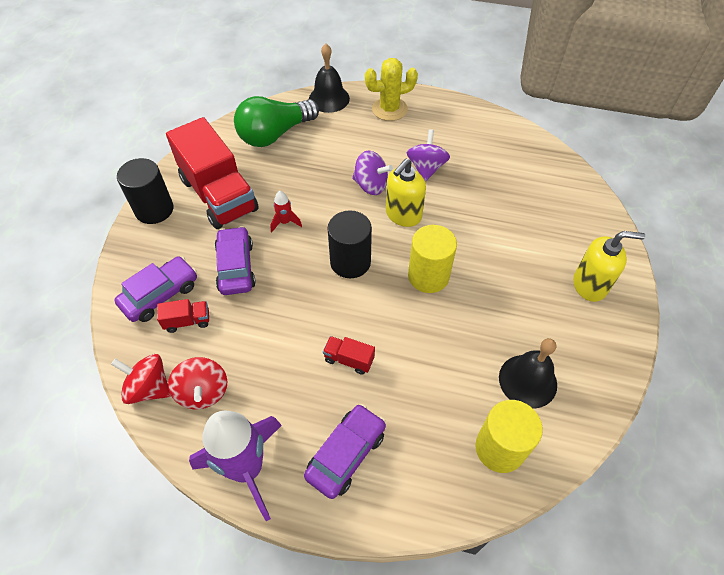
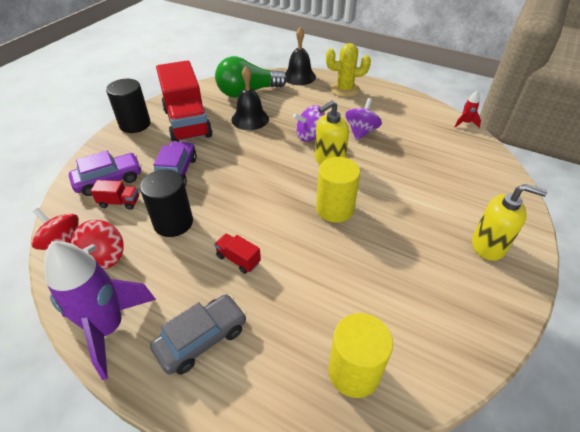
camera: 15 degrees right, 10 degrees down
red rocket [270,191,302,232] -> red rocket moved to [455,91,481,128]
purple car [304,404,386,499] -> grey car [150,294,247,374]
black cylinder [327,210,372,278] -> black cylinder moved to [140,170,193,237]
purple spinning top [352,150,393,195] -> purple spinning top turned 120 degrees clockwise [293,105,325,142]
black bell [499,338,557,409] -> black bell moved to [231,66,269,130]

